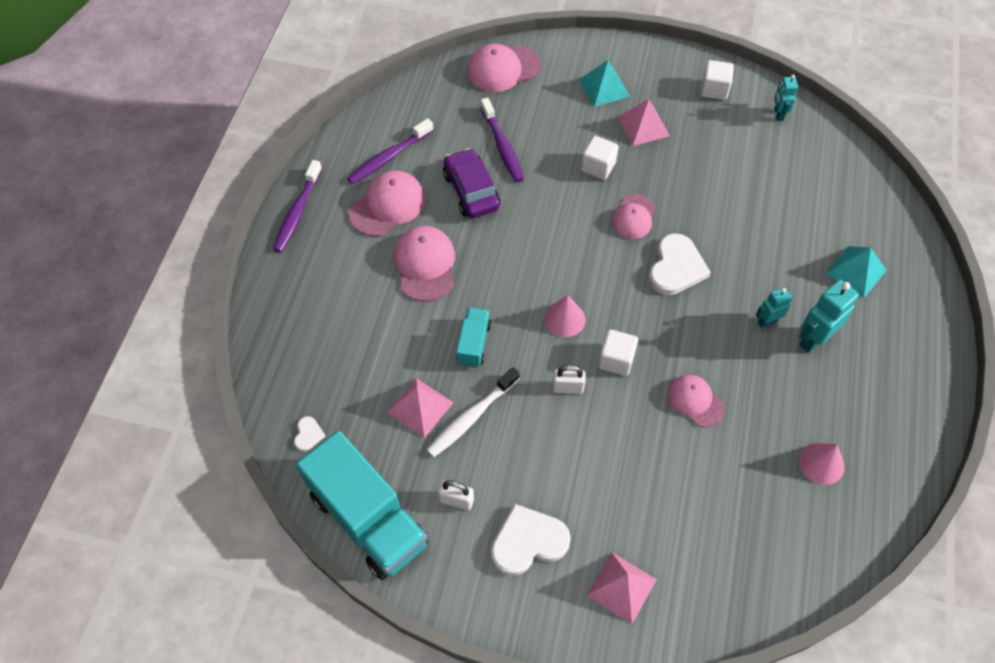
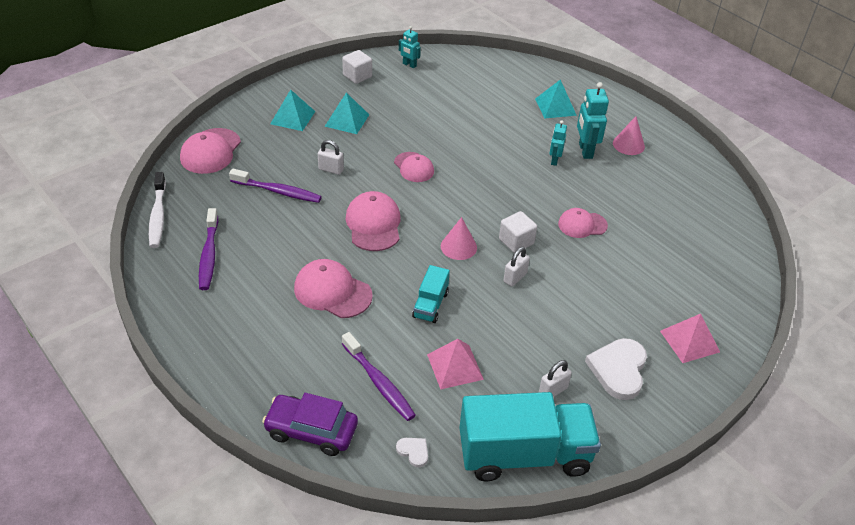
camera: 55 degrees left, 15 degrees down
purple toothbrush [273,160,322,252] -> purple toothbrush moved to [342,332,416,421]
pink cap [349,171,425,236] -> pink cap moved to [345,191,401,251]
white toothbrush [427,367,520,457] -> white toothbrush moved to [149,172,166,248]
purple car [443,148,501,218] -> purple car moved to [262,393,358,456]
turquoise truck [456,307,491,368] -> turquoise truck turned 120 degrees counterclockwise [412,265,450,323]
white cube [581,136,619,180] -> none
pink pyramid [618,99,670,146] -> turquoise pyramid [324,92,369,134]
white heart [649,233,711,295] -> none
pink cone [799,443,845,485] -> pink cone moved to [613,116,645,155]
none -> white padlock [318,140,344,175]

